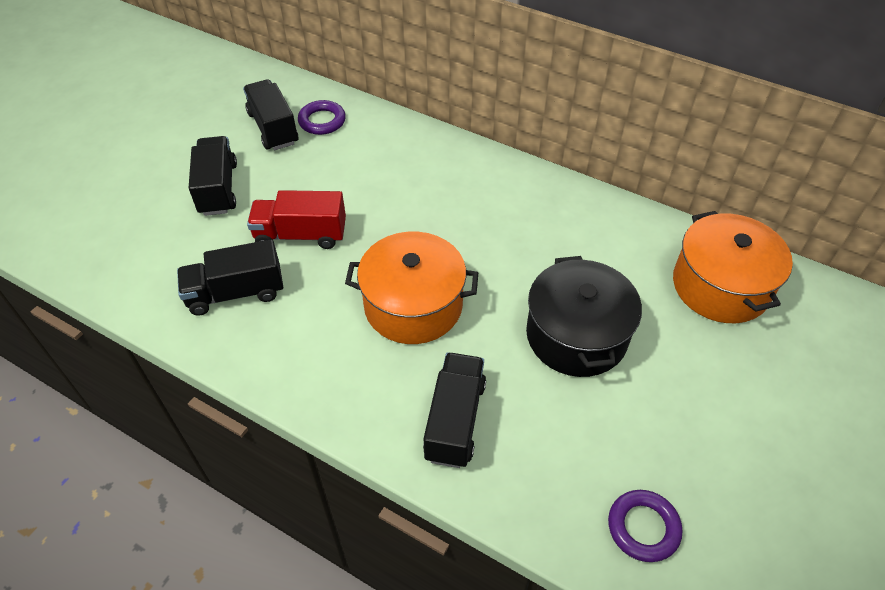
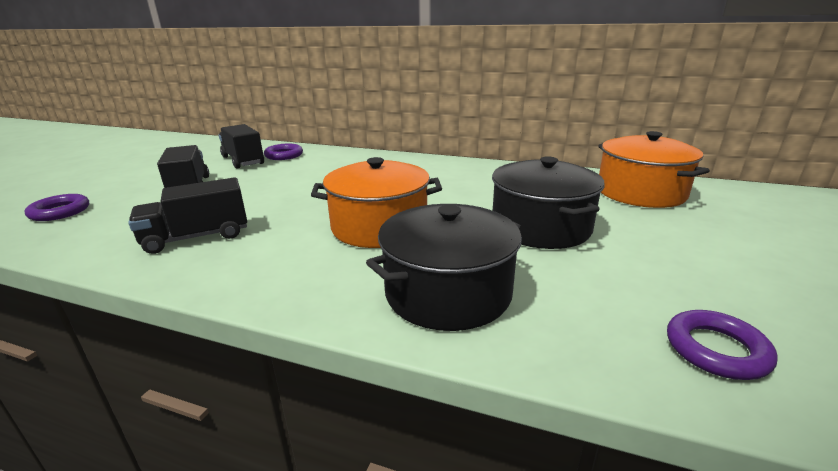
camera: 10 degrees left, 25 degrees down
red truck [247,190,346,249] -> none
black truck [423,352,486,468] -> black pot [366,204,522,331]
none -> purple ring [25,194,89,221]

